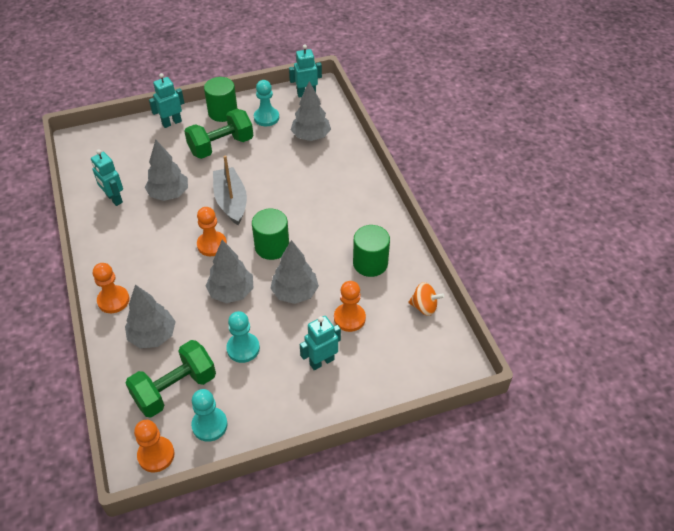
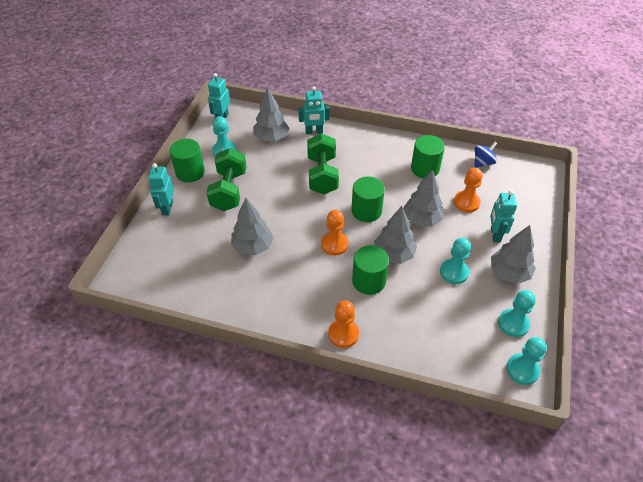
camera: 55 degrees left, 0 degrees up
turquoise robot [91,149,123,206] -> turquoise robot moved to [298,86,330,134]
grey tree [125,284,176,348] -> grey tree moved to [491,225,536,284]
green dumbbell [126,340,216,418] -> green dumbbell moved to [307,133,339,194]
orange pawn [134,420,175,472] -> turquoise pawn [506,337,547,385]
grey boat [213,155,247,225] -> none
orange spinning top [408,282,445,316] -> blue spinning top [474,142,498,168]
none -> green cylinder [352,245,389,295]

